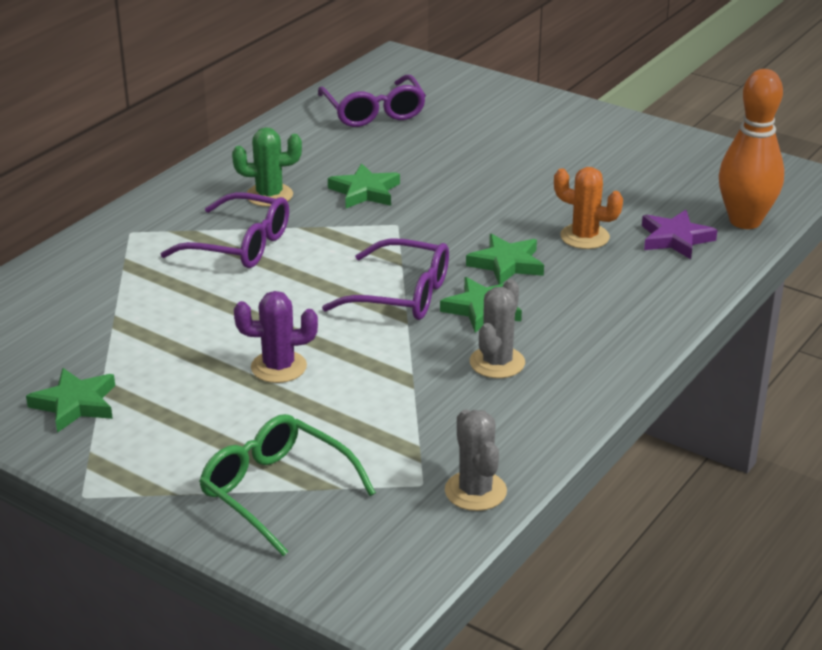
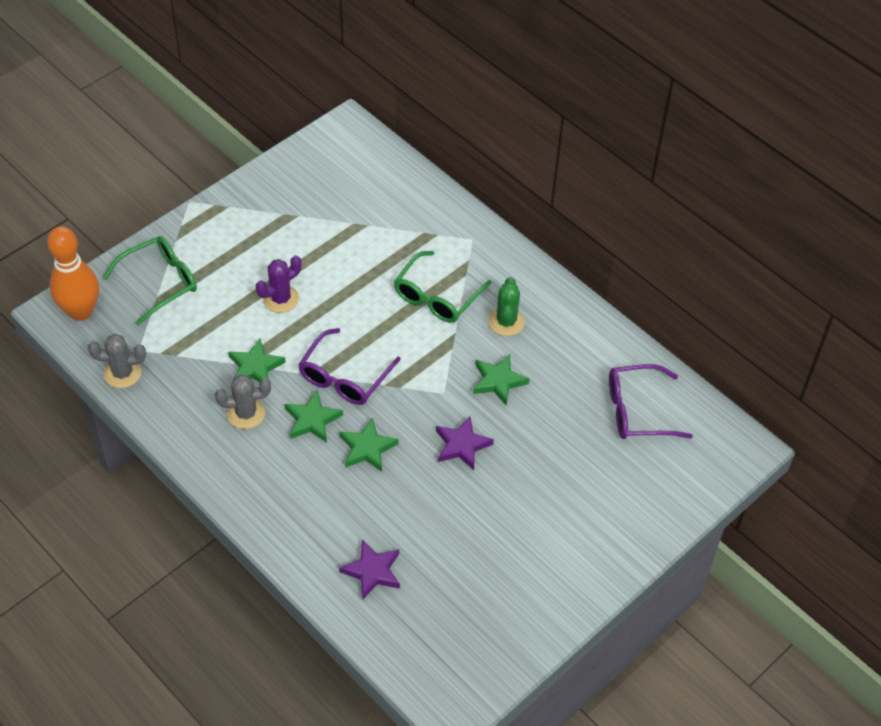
camera: 100 degrees right, 20 degrees up
green star [26,368,115,433] -> green star moved to [228,339,286,382]
purple glasses [161,192,289,268] -> green glasses [394,251,491,323]
purple cactus [234,291,318,383] -> purple cactus turned 45 degrees clockwise [256,255,301,313]
grey cactus [470,279,525,378] -> grey cactus turned 45 degrees counterclockwise [215,374,271,429]
orange cactus [554,167,623,249] -> none
orange bowling pin [719,69,784,229] -> orange bowling pin moved to [47,226,99,321]
none -> purple star [436,416,494,470]

